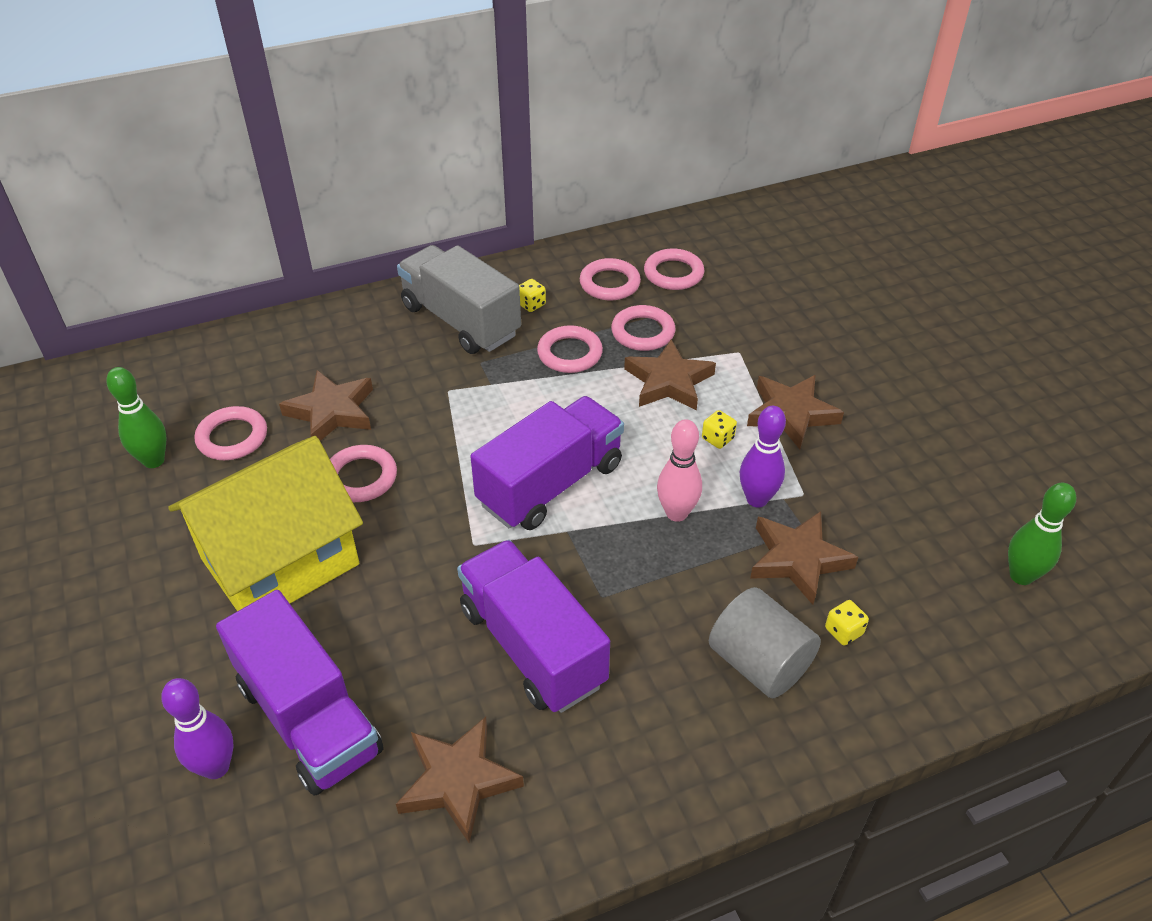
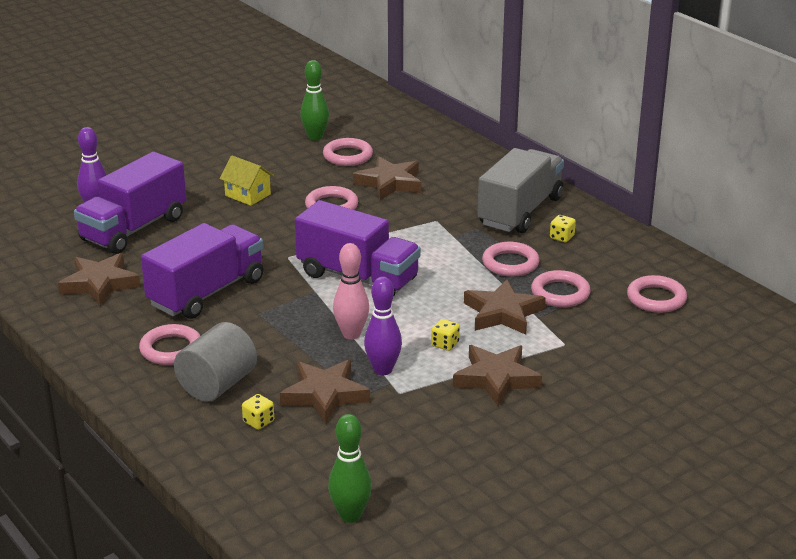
camera: 75 degrees right, 15 degrees down
yellow house [168,436,363,611] -> yellow house [220,155,274,206], size x0.42
pink ring [580,258,641,301] -> pink ring moved to [139,324,200,365]

